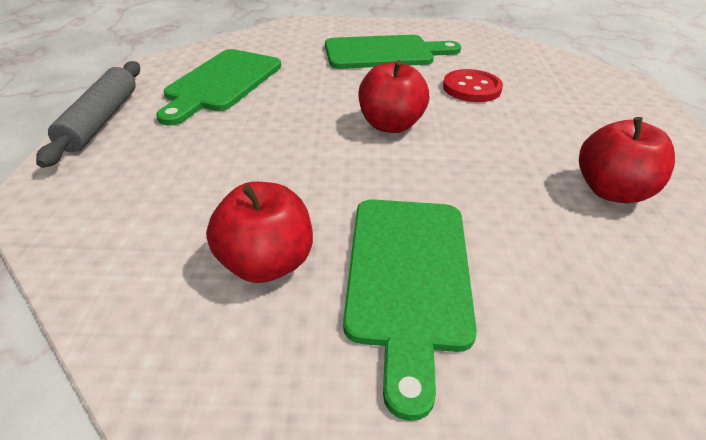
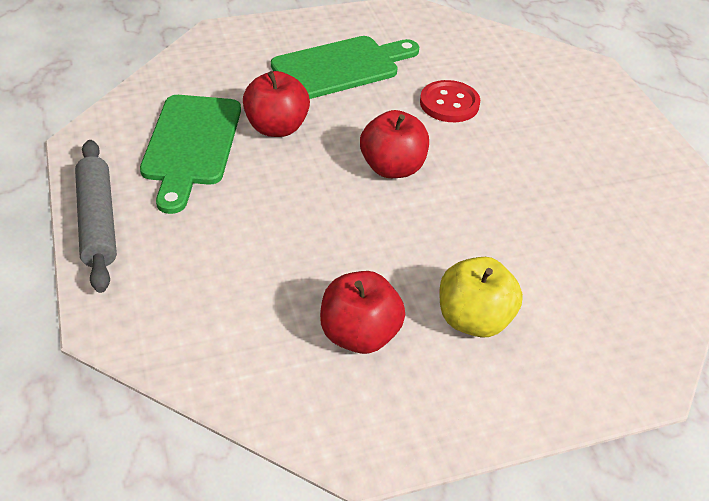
camera: 20 degrees left, 5 degrees up
green cutting board [343,199,477,421] -> yellow apple [439,257,523,338]
red apple [579,117,675,203] -> red apple moved to [243,71,310,137]

